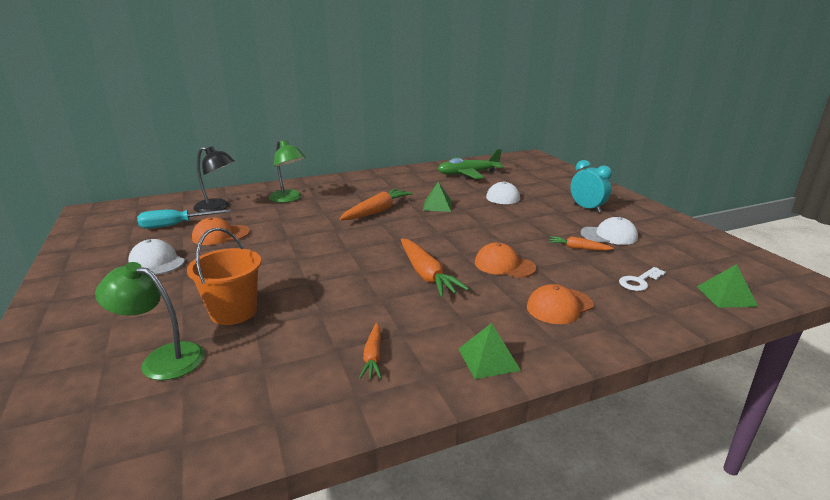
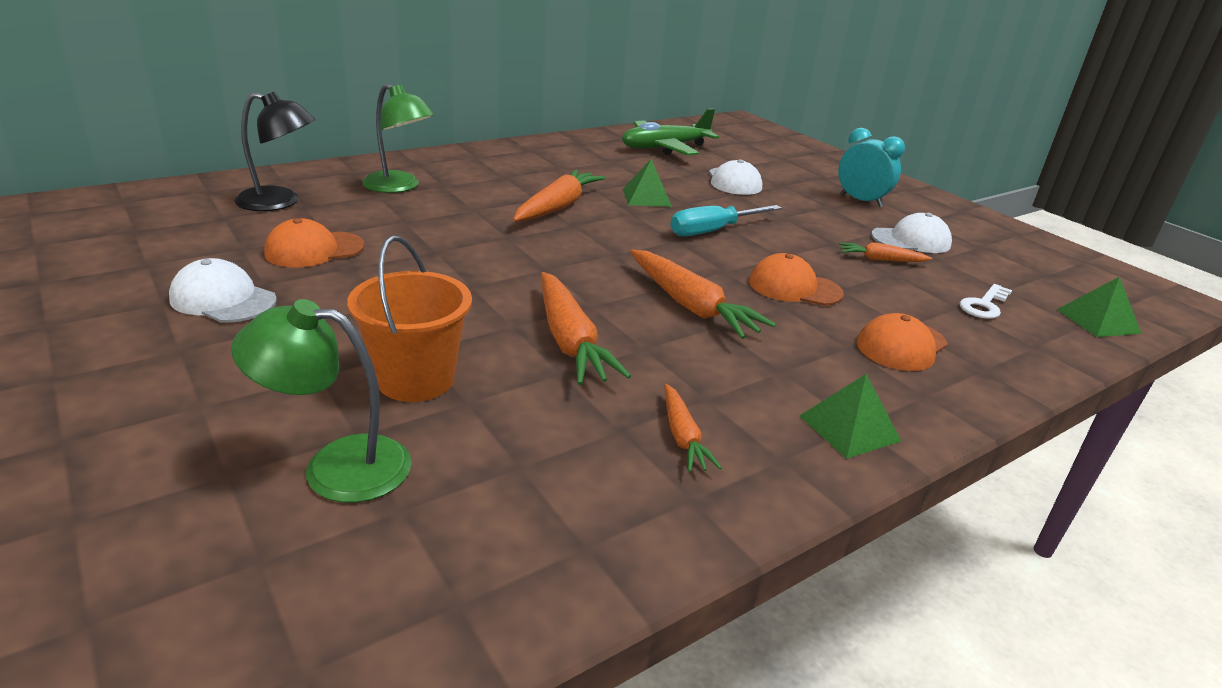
camera: 15 degrees left, 5 degrees up
turquoise screwdriver [137,209,231,229] -> turquoise screwdriver moved to [670,205,782,236]
none -> orange carrot [541,272,631,385]

